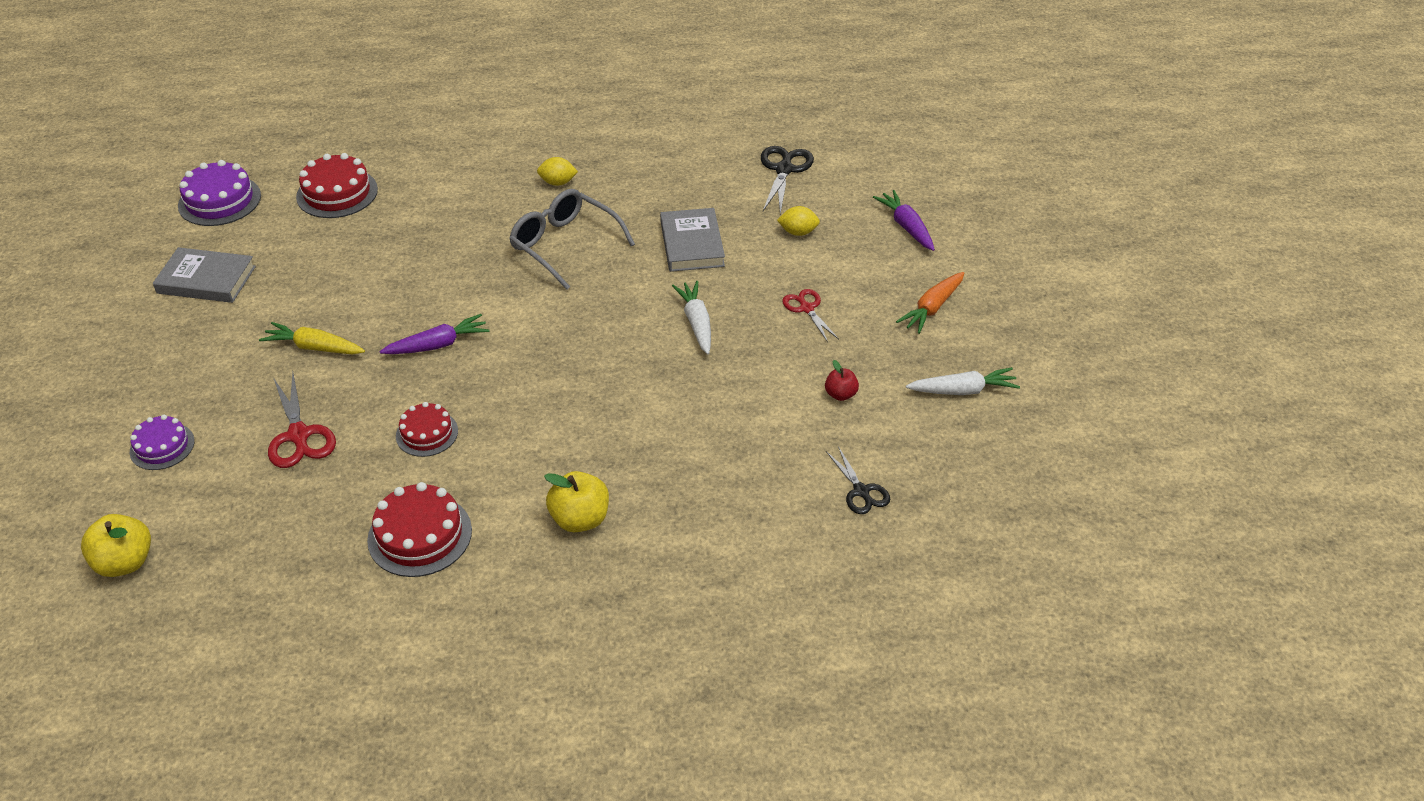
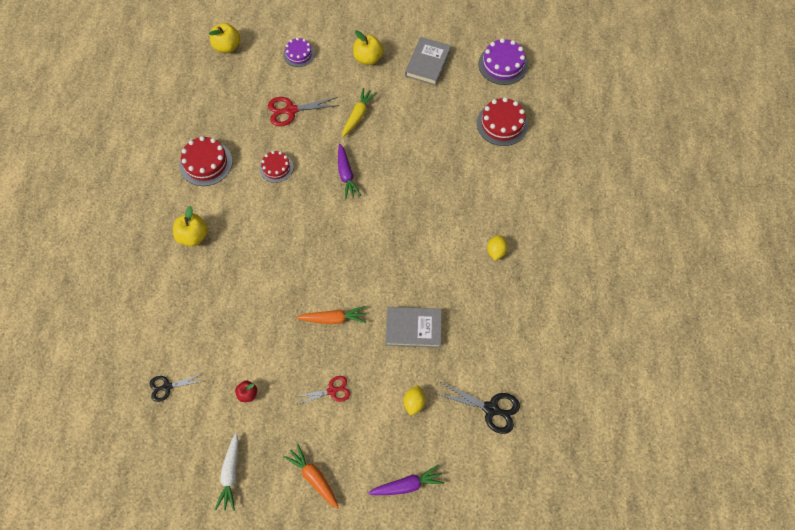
camera: 100 degrees right, 20 degrees up
grey glasses [509,189,635,290] -> none
white carrot [672,281,711,354] -> orange carrot [296,306,366,324]
none -> yellow apple [353,30,383,65]

